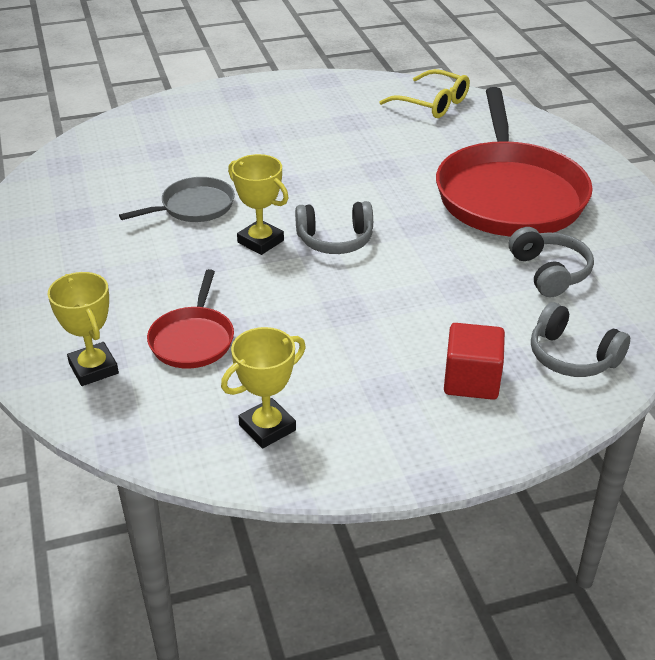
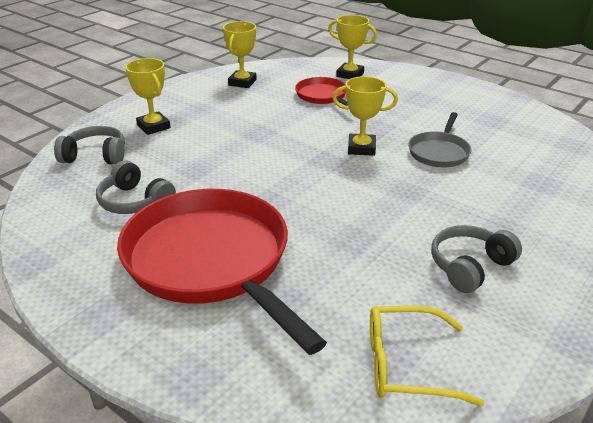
camera: 145 degrees right, 5 degrees down
grey headphones [295,201,373,254] -> grey headphones moved to [431,225,522,293]
red cube [444,323,505,400] -> yellow trophy [125,58,171,135]

